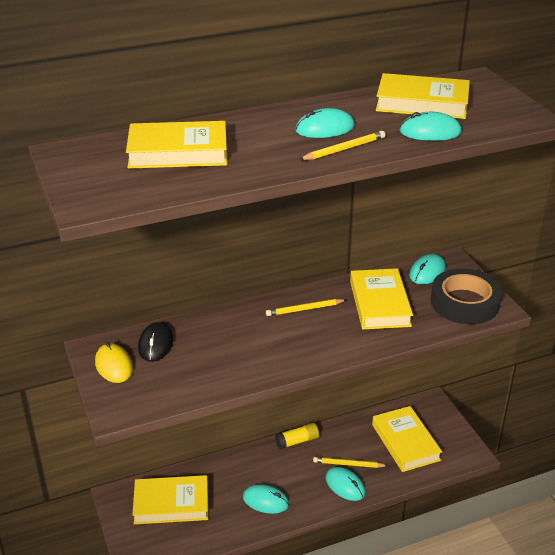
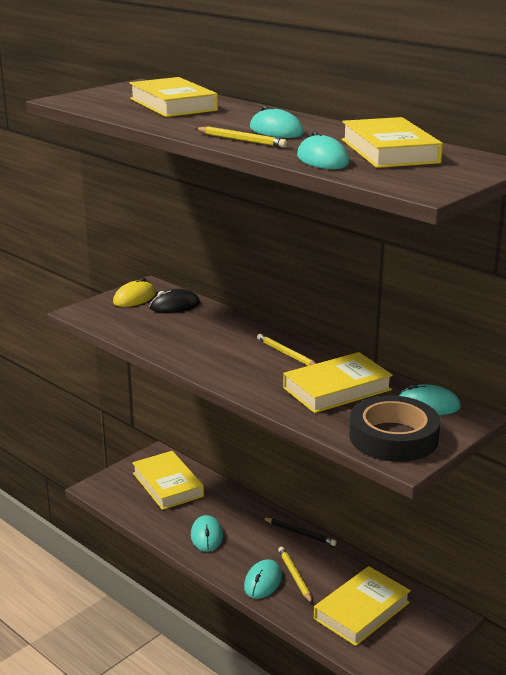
camera: 65 degrees right, 10 degrees down
yellow glue stick [275,423,319,449] -> black pencil [263,517,337,546]

